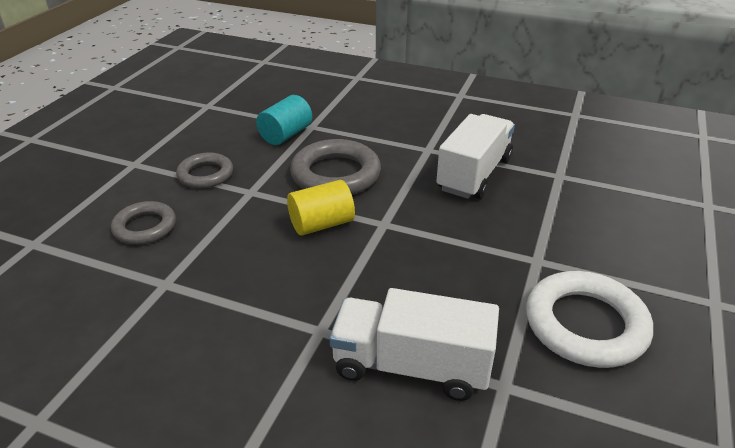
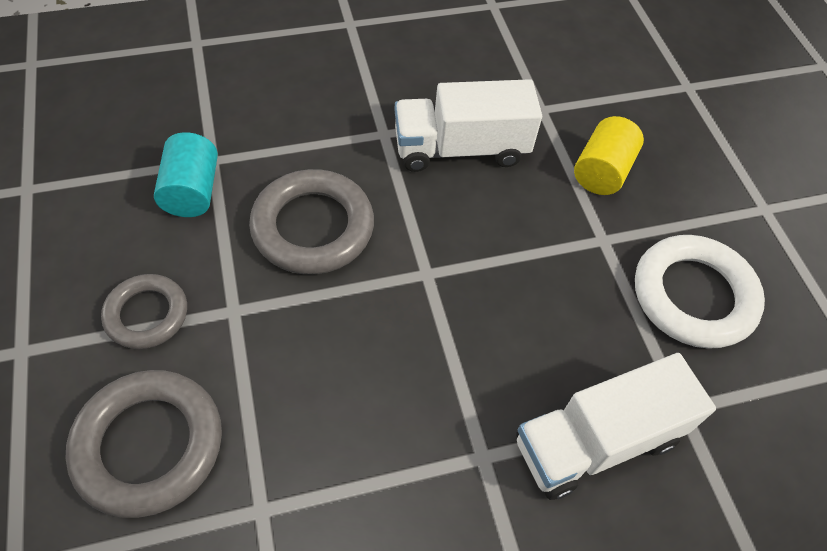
camera: 40 degrees left, 20 degrees up
grey ring [111,201,176,245] -> grey ring [65,370,222,518], size x1.62
yellow cylinder [287,180,355,236] -> yellow cylinder moved to [574,116,644,195]
white truck [436,114,515,199] -> white truck turned 90 degrees counterclockwise [394,79,542,172]

